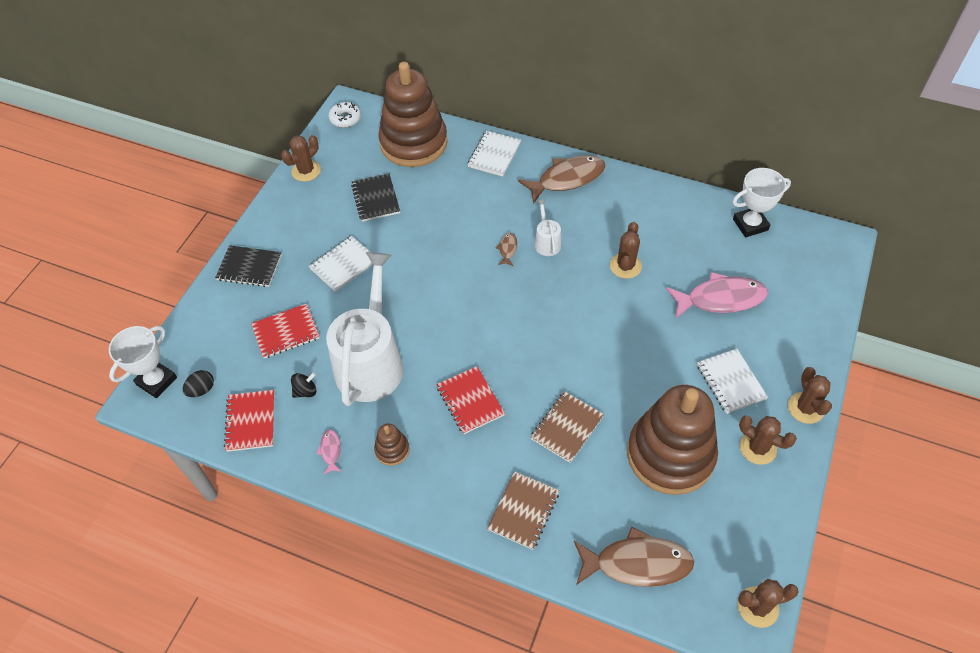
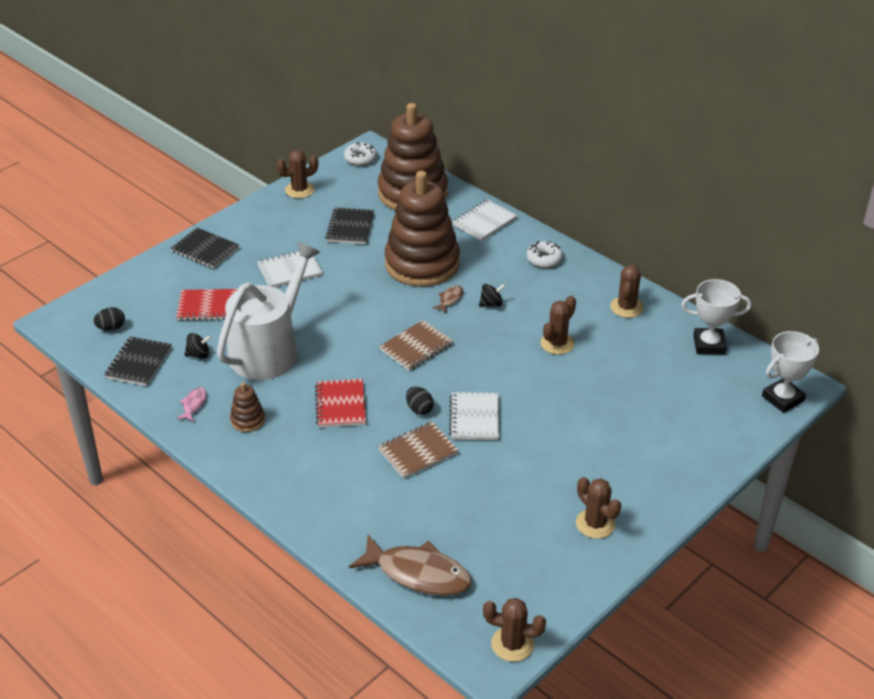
camera: 20 degrees right, 15 degrees down
white trophy [109,326,177,398] -> white trophy moved to [762,331,819,413]
red notebook [224,390,275,452] -> black notebook [105,336,171,386]
brown notebook [487,472,559,550] -> brown notebook moved to [379,320,453,371]
brown fish [518,155,606,204] -> white donut [527,241,563,268]
white watering can [535,199,561,256] -> black spinning top [479,284,505,307]
brown stacking toy [627,385,718,495] -> brown stacking toy moved to [385,171,460,287]
pink fish [666,272,768,318] -> none
white notebook [697,348,768,414] -> white notebook moved to [449,392,499,440]
brown cactus [788,367,832,424] -> brown cactus moved to [610,264,643,318]
none -> black egg [406,387,434,415]

